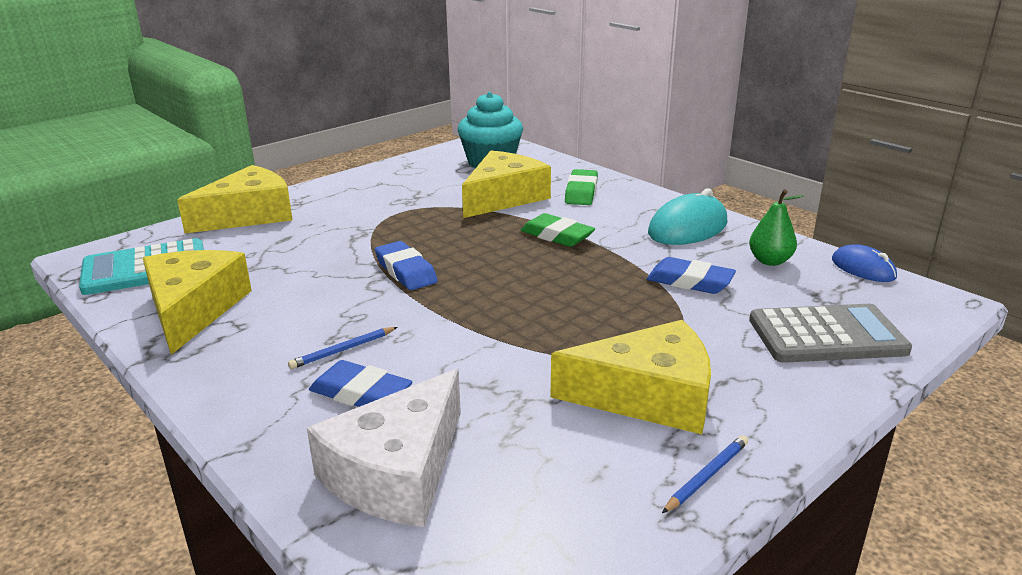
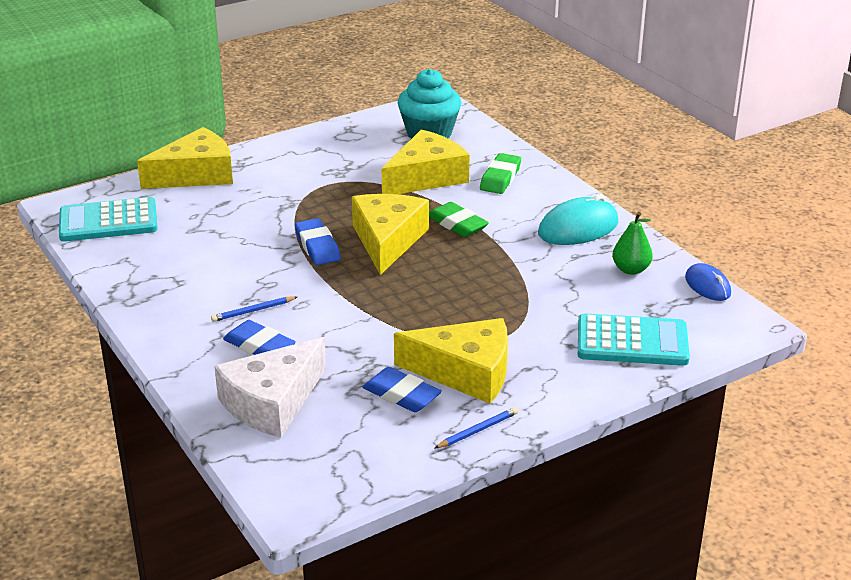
camera: 10 degrees right, 5 degrees up
yellow cheese [143,250,252,355] -> yellow cheese moved to [352,194,429,275]
blue eraser [647,257,736,294] -> blue eraser moved to [362,367,442,412]
grey calculator [749,304,912,363] -> turquoise calculator [578,313,690,366]

